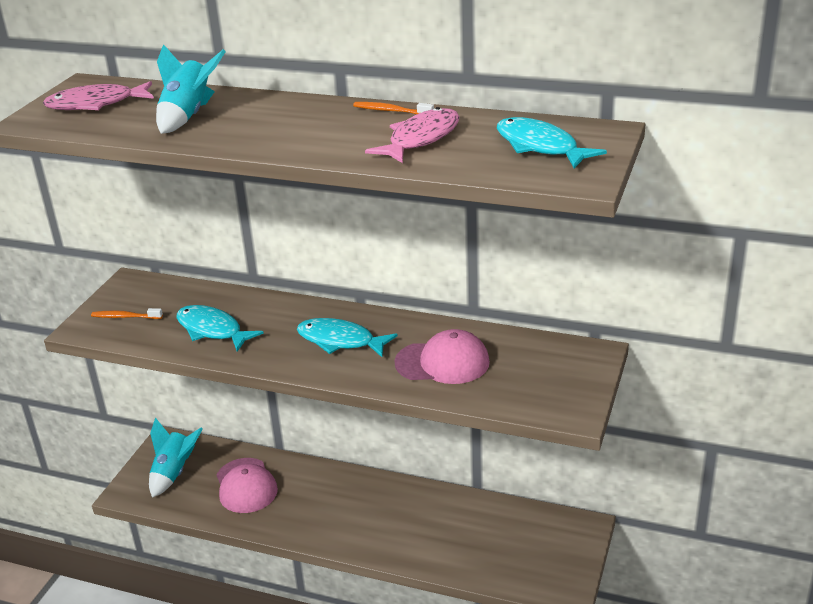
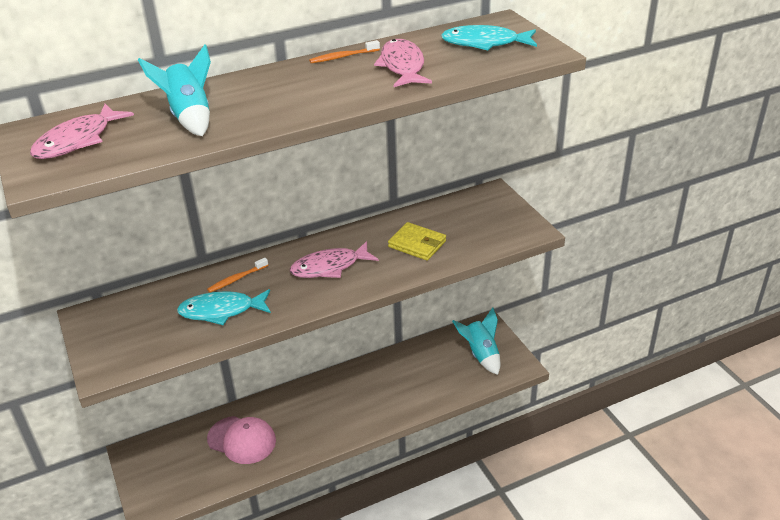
camera: 45 degrees left, 5 degrees up
orange toothbrush [91,308,163,319] -> orange toothbrush moved to [207,258,268,292]
turquoise rocket [149,417,203,498] -> turquoise rocket moved to [452,307,500,375]
turquoise fish [297,318,398,357] -> pink fish [290,241,379,278]
pink cap [394,329,490,384] -> yellow wallet [388,222,446,261]

